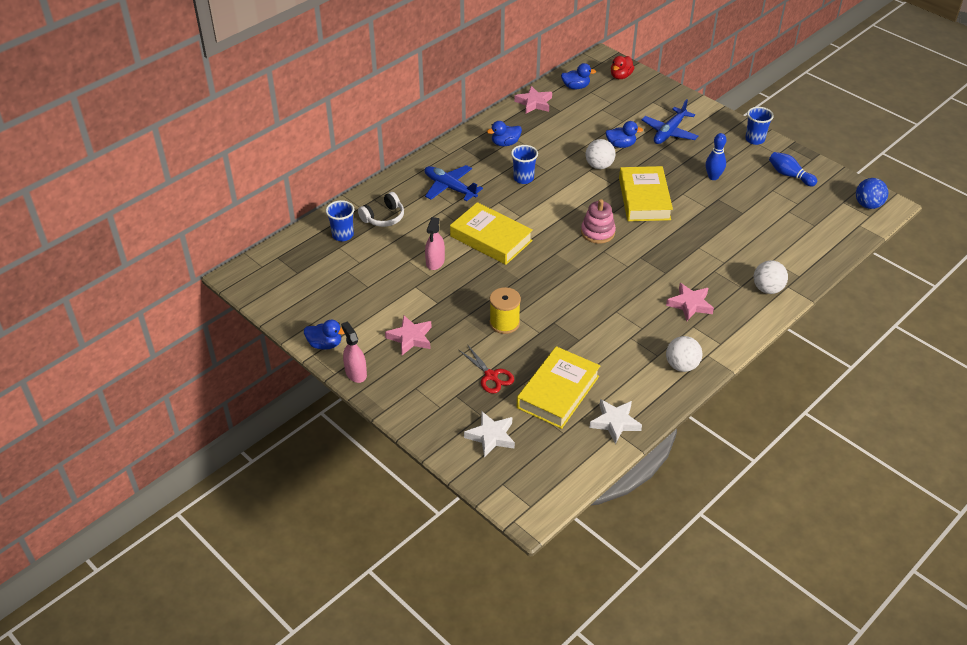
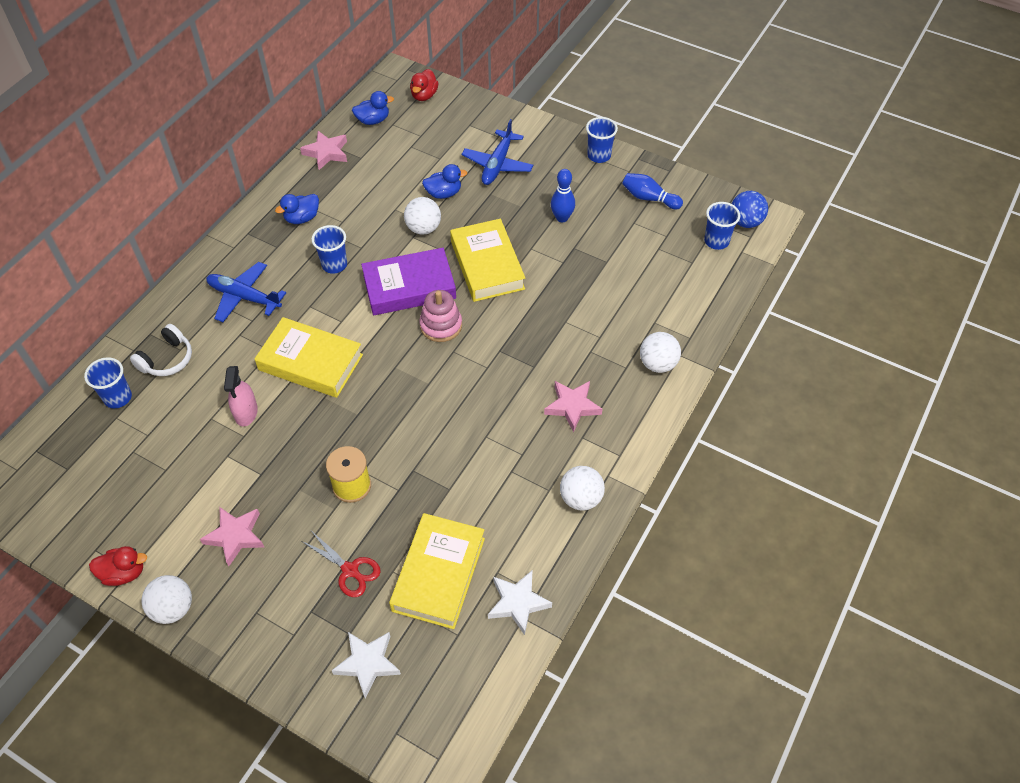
camera: 15 degrees left, 10 degrees up
blue duck [304,320,345,350] -> red duck [89,546,147,586]
pink spray bottle [341,322,367,383] -> white ball [142,575,192,624]
none -> purple book [361,248,456,315]
none -> blue cup [704,202,740,250]

